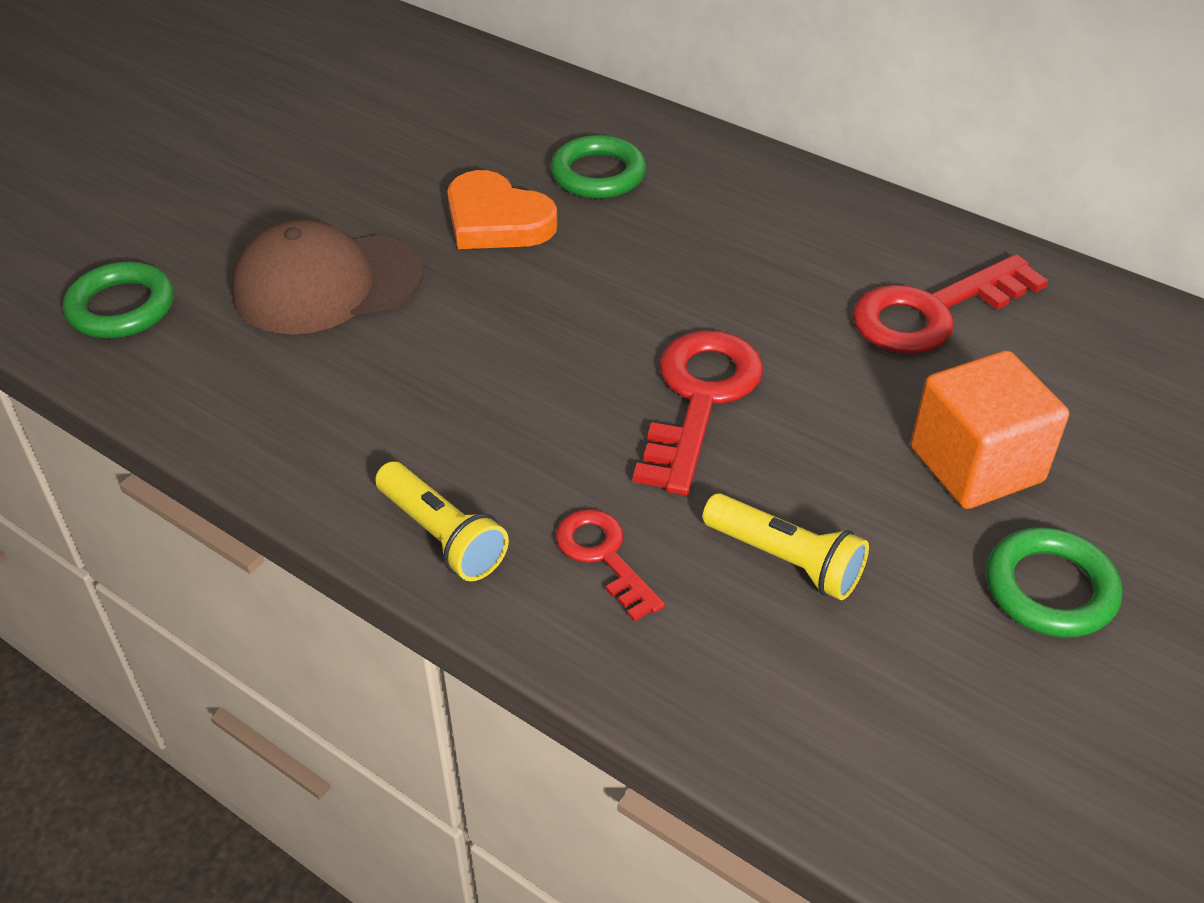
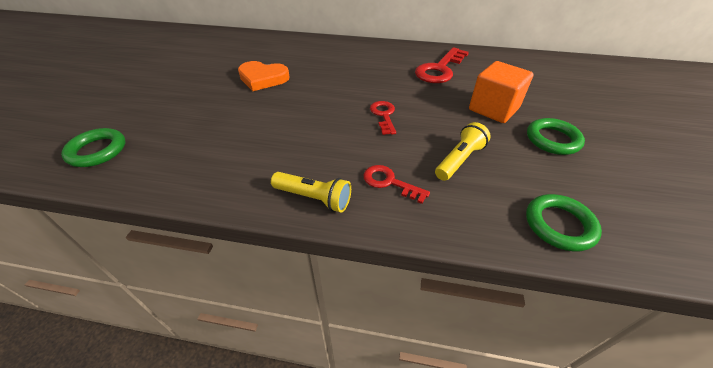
camera: 25 degrees left, 0 degrees up
brown cap [232,220,423,334] -> none
green ring [551,135,646,199] -> green ring moved to [526,194,602,252]
red key [633,330,764,495] -> red key [370,101,396,135], size x0.58
yellow flashlight [703,493,869,600] -> yellow flashlight turned 60 degrees counterclockwise [435,122,491,181]

